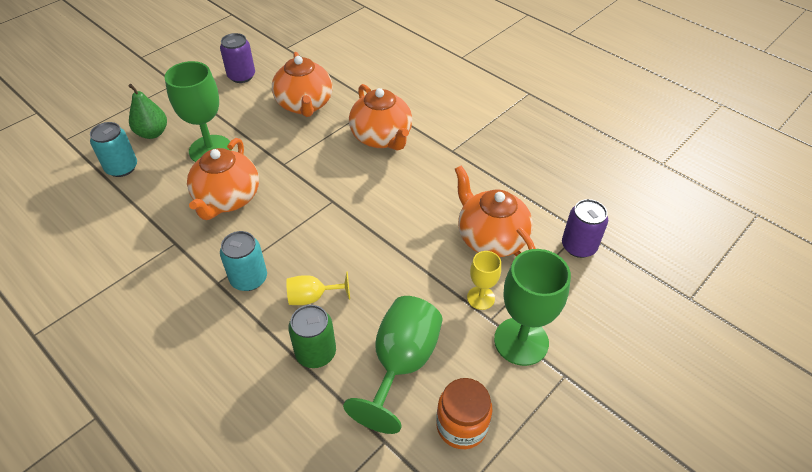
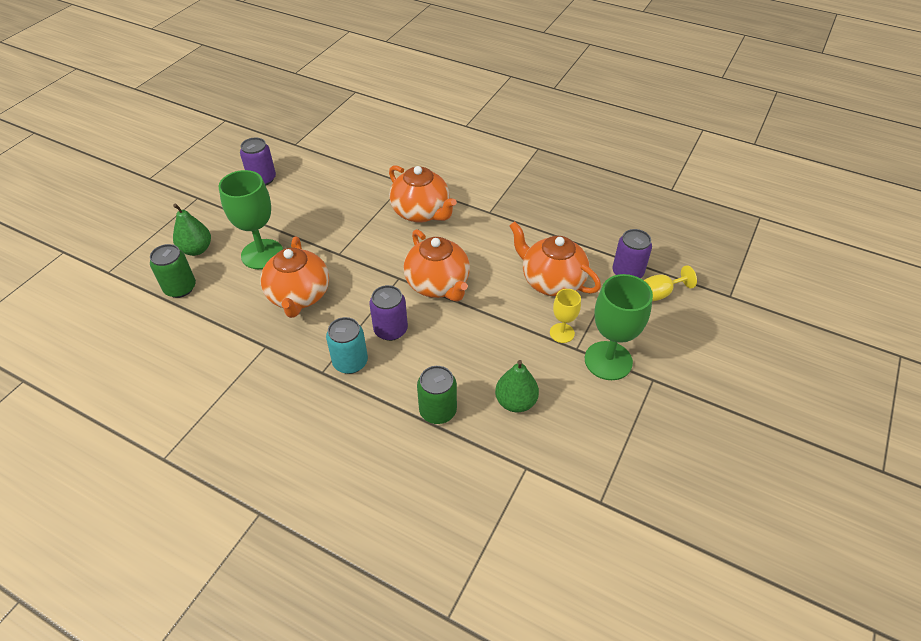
camera: 15 degrees left, 0 degrees up
turquoise can [90,122,137,177] -> green can [150,244,196,298]
orange teapot [272,52,333,117] -> orange teapot moved to [403,229,470,302]
yellow goblet [286,272,350,305] -> yellow goblet moved to [644,265,697,301]
green goblet [343,296,443,434] -> green pear [495,360,539,413]
orange jar [436,378,492,449] -> none
none -> purple can [369,285,408,341]

